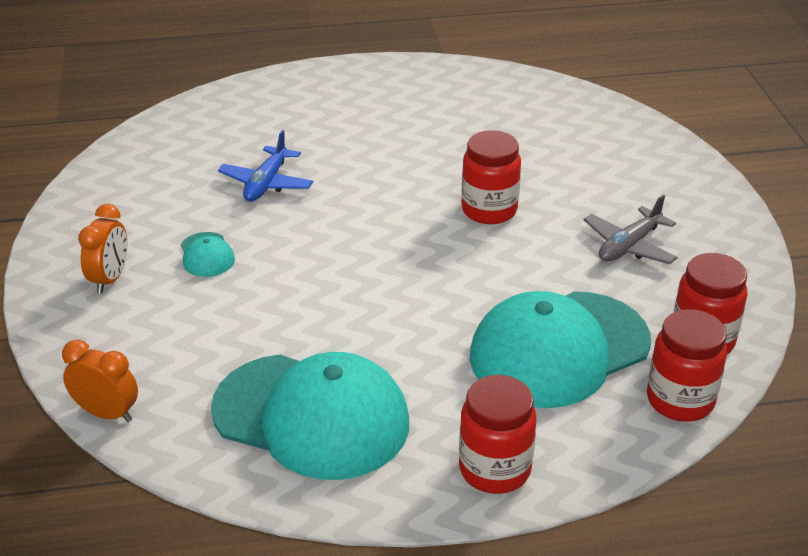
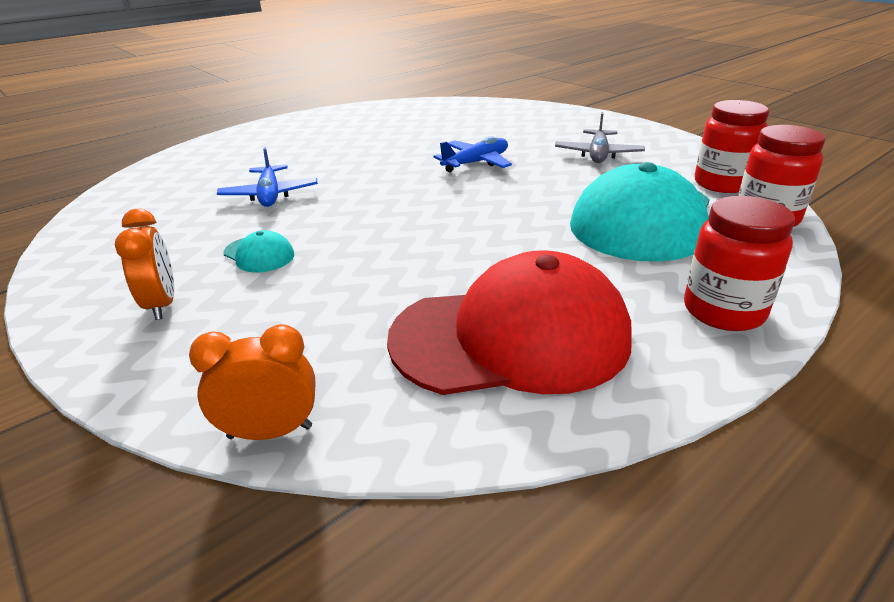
camera: 30 degrees left, 5 degrees down
turquoise cap [211,352,409,480] -> red cap [387,250,631,395]
red jar [461,130,521,224] -> blue plane [433,136,512,172]

